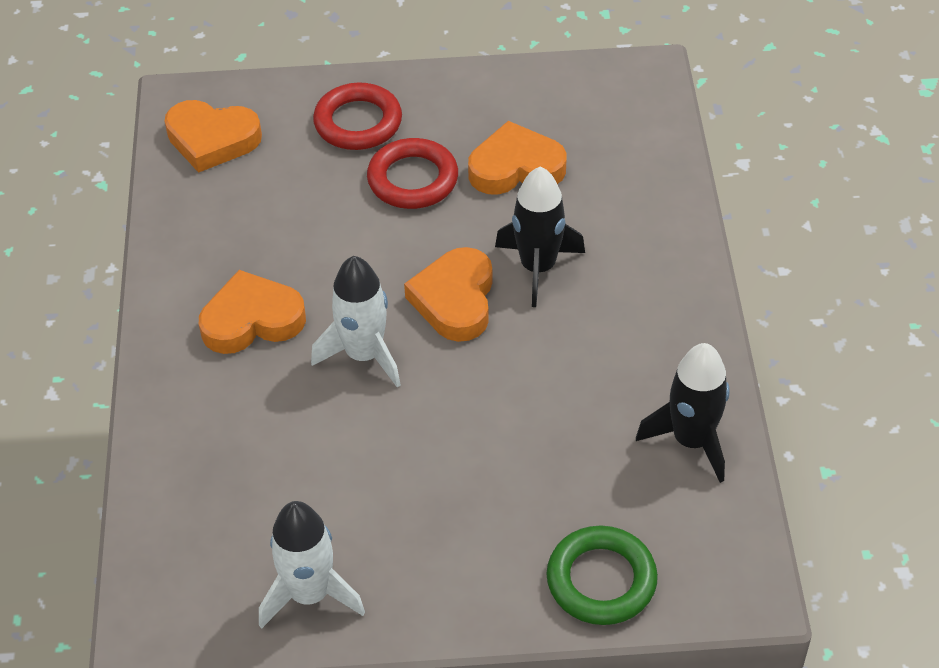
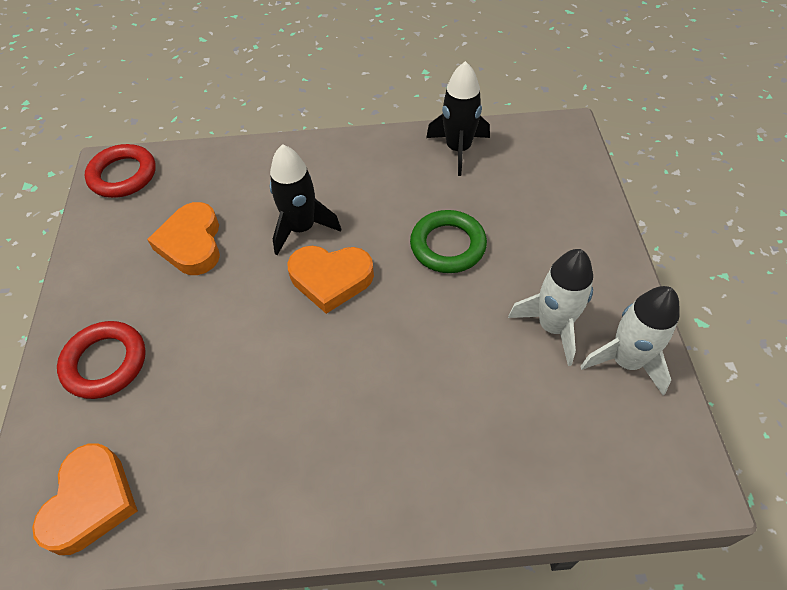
camera: 90 degrees left, 5 degrees up
orange heart [199,270,306,354] -> none
white rocket [311,256,401,388] -> white rocket moved to [508,249,593,366]
red ring [367,138,458,209] -> red ring moved to [84,144,156,198]
green ring [547,526,658,625] -> green ring moved to [410,210,487,273]

